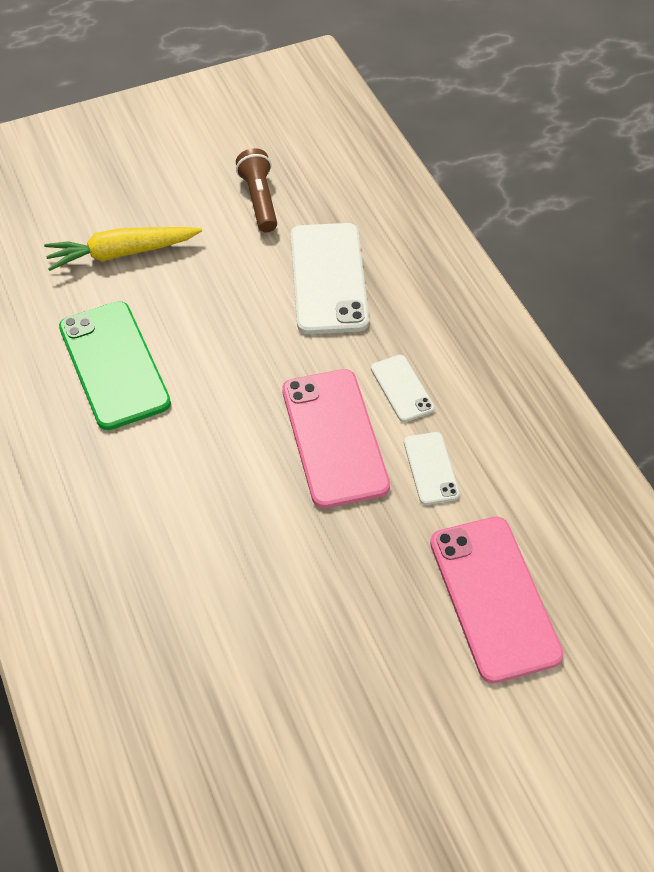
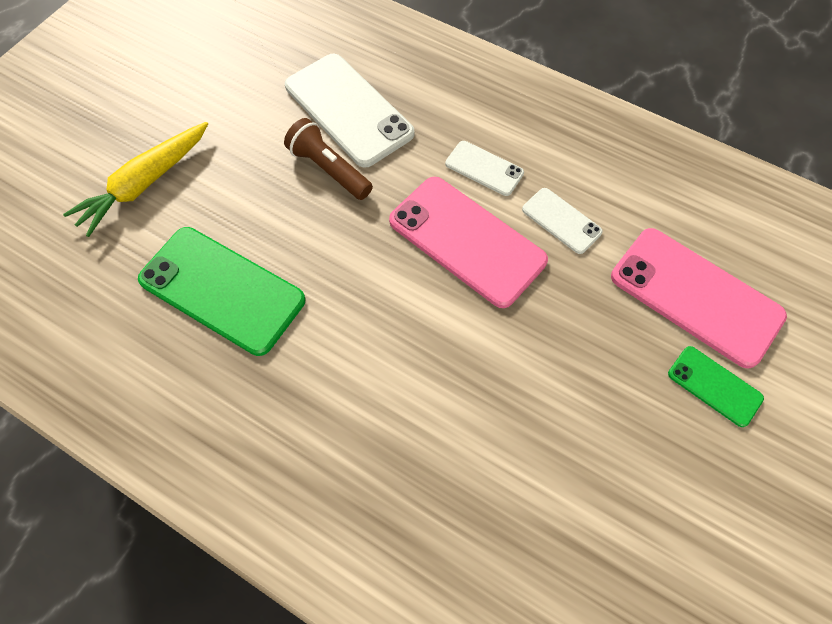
camera: 35 degrees left, 10 degrees up
brown flashlight [236,148,277,233] -> brown flashlight moved to [284,118,373,200]
none -> green phone [668,346,764,427]

